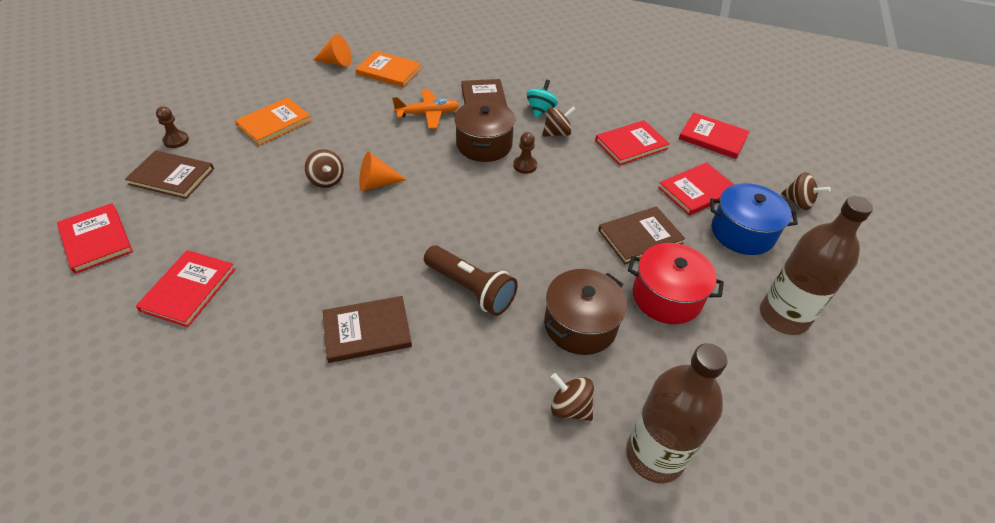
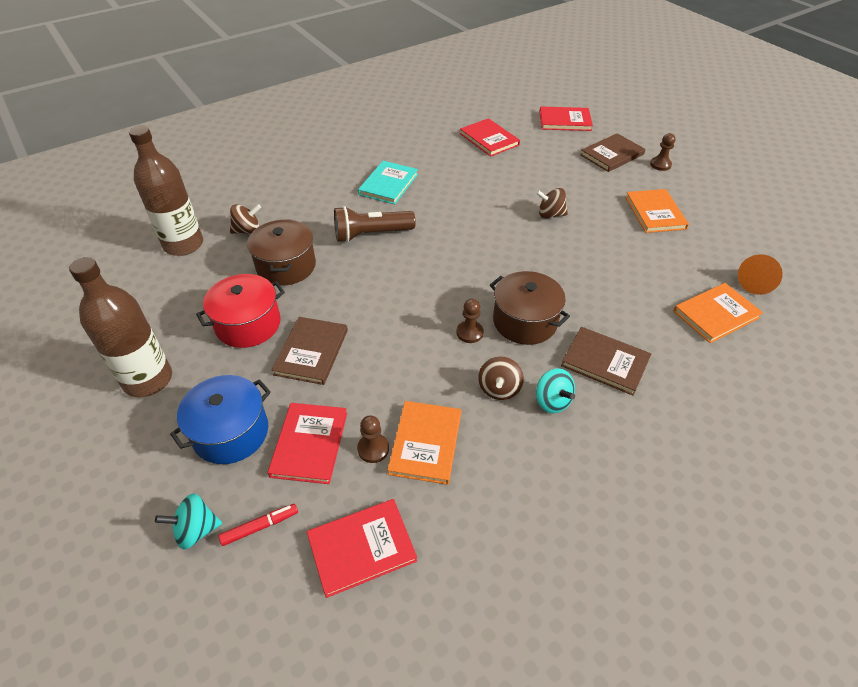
camera: 130 degrees right, 0 degrees up
brown book [323,296,412,363] -> turquoise book [358,161,418,204]
orange cone [359,152,407,191] -> none
orange plane [392,89,459,129] -> none
red book [595,120,670,165] -> orange book [388,401,461,485]
brown spinning top [781,172,831,210] -> turquoise spinning top [155,494,222,549]
none -> red marker [219,504,298,546]
none -> brown pawn [357,415,389,463]

